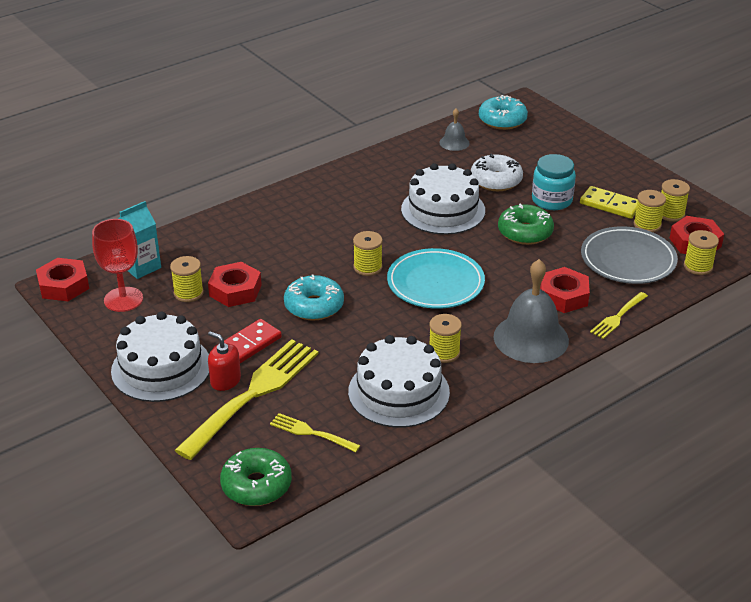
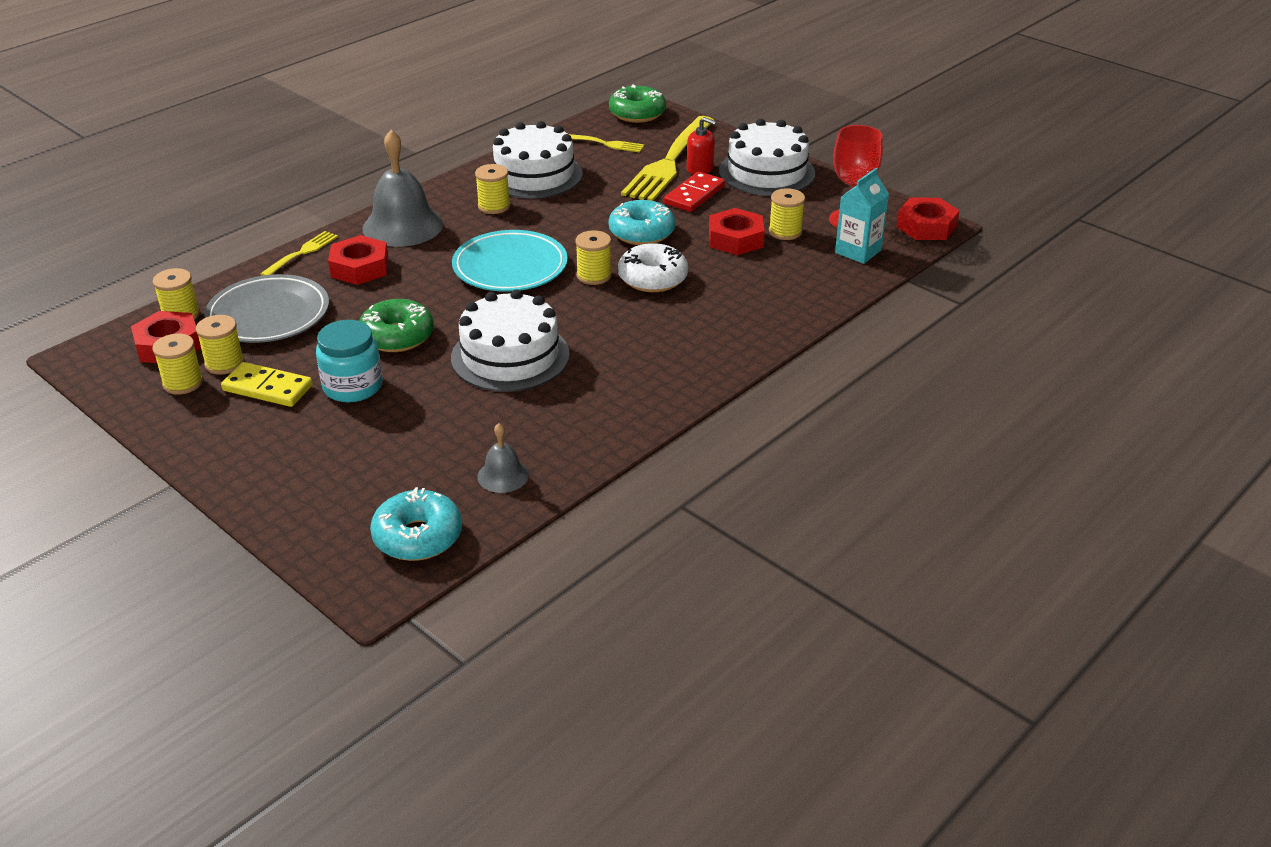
camera: 170 degrees right, 0 degrees up
white donut [471,154,523,191] -> white donut moved to [618,243,688,292]

